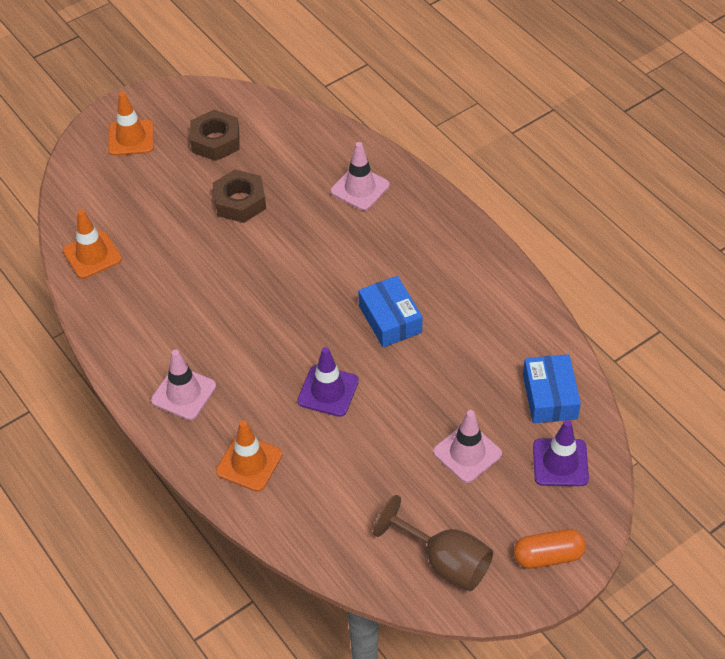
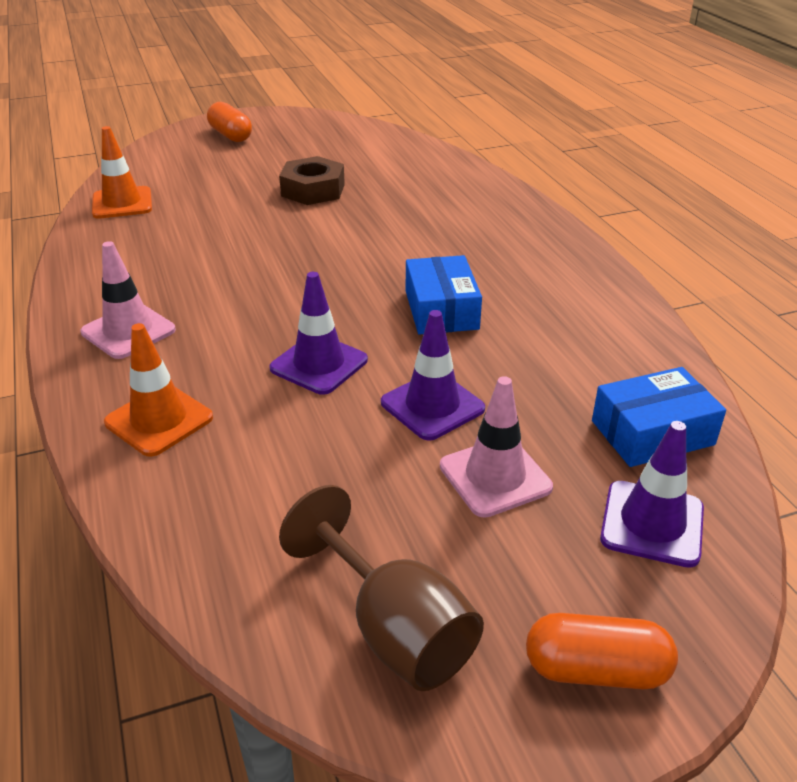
camera: 15 degrees right, 15 degrees down
orange traffic cone [108,92,154,156] -> orange capsule [207,102,252,142]
brown nut [190,110,240,161] -> none
pink traffic cone [331,142,390,211] -> none
blue box [523,354,581,423] -> blue box turned 60 degrees clockwise [592,367,726,467]
none -> purple traffic cone [381,310,485,441]

